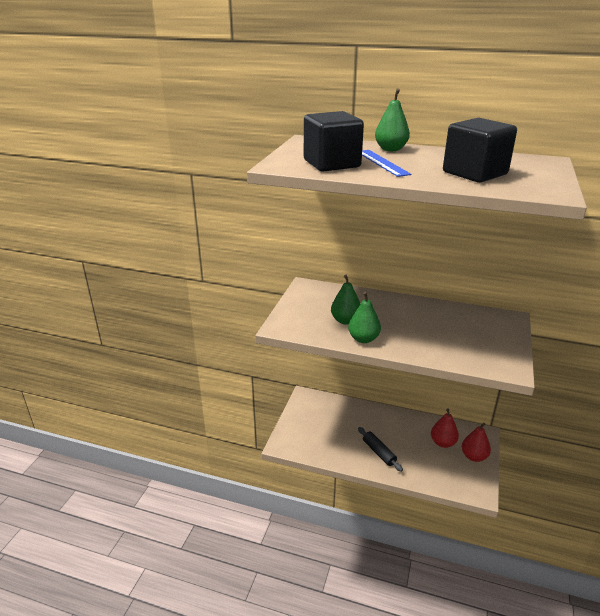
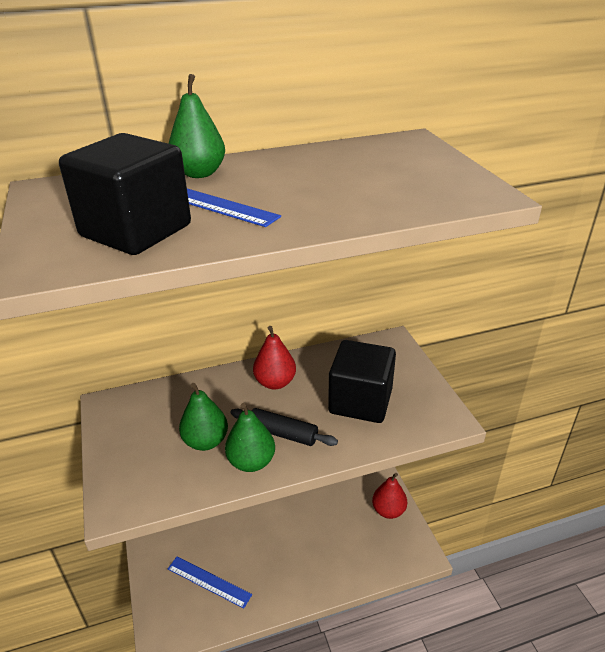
camera: 35 degrees left, 5 degrees up
black rolling pin [358,427,403,472] -> black rolling pin moved to [230,408,338,446]
red pear [431,408,459,448] -> red pear moved to [253,326,296,390]
black cube [443,118,517,183] -> black cube moved to [328,340,396,423]
none -> blue ruler [168,557,252,608]

